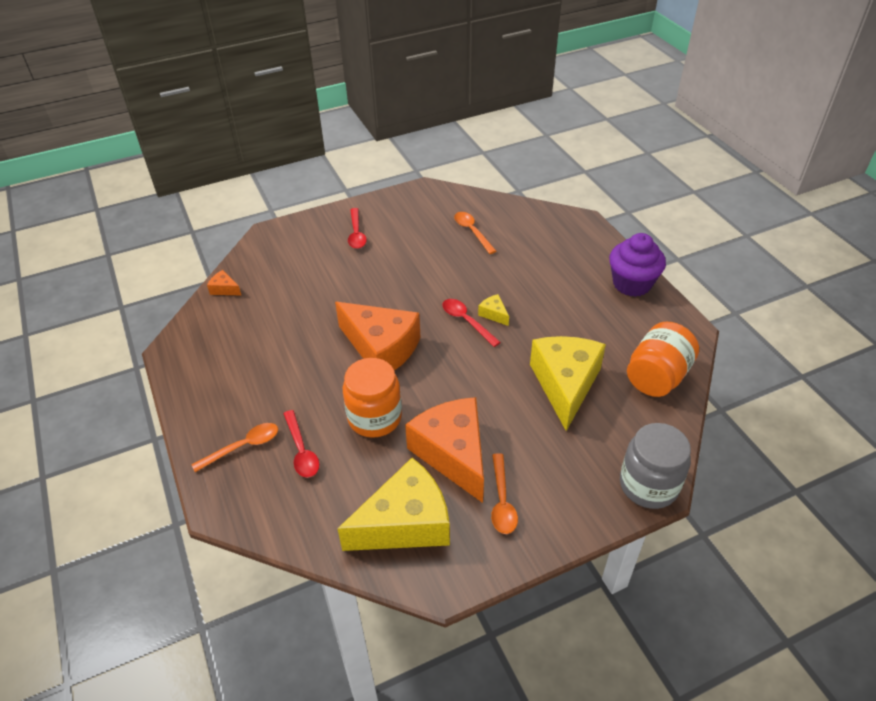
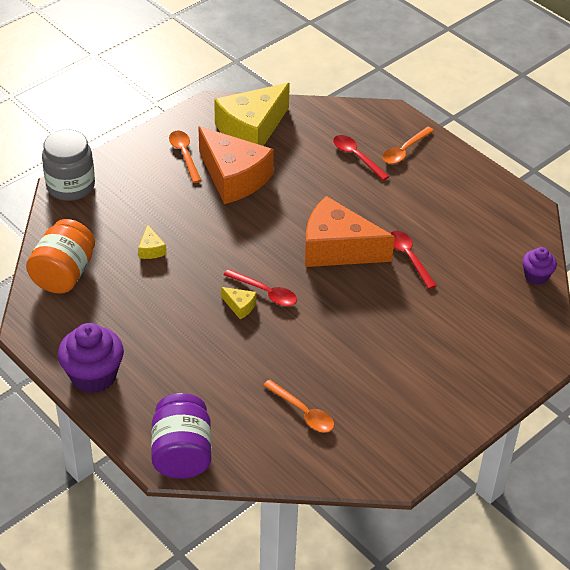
camera: 160 degrees right, 0 degrees up
orange cheese [207,270,241,295] -> purple cupcake [522,247,557,285]
orange jar [343,358,402,438] -> none
red spoon [348,208,367,249] -> red spoon moved to [390,231,436,289]
yellow cheese [530,336,606,431] -> yellow cheese [138,225,166,259], size x0.40
none -> purple jar [151,393,212,479]

